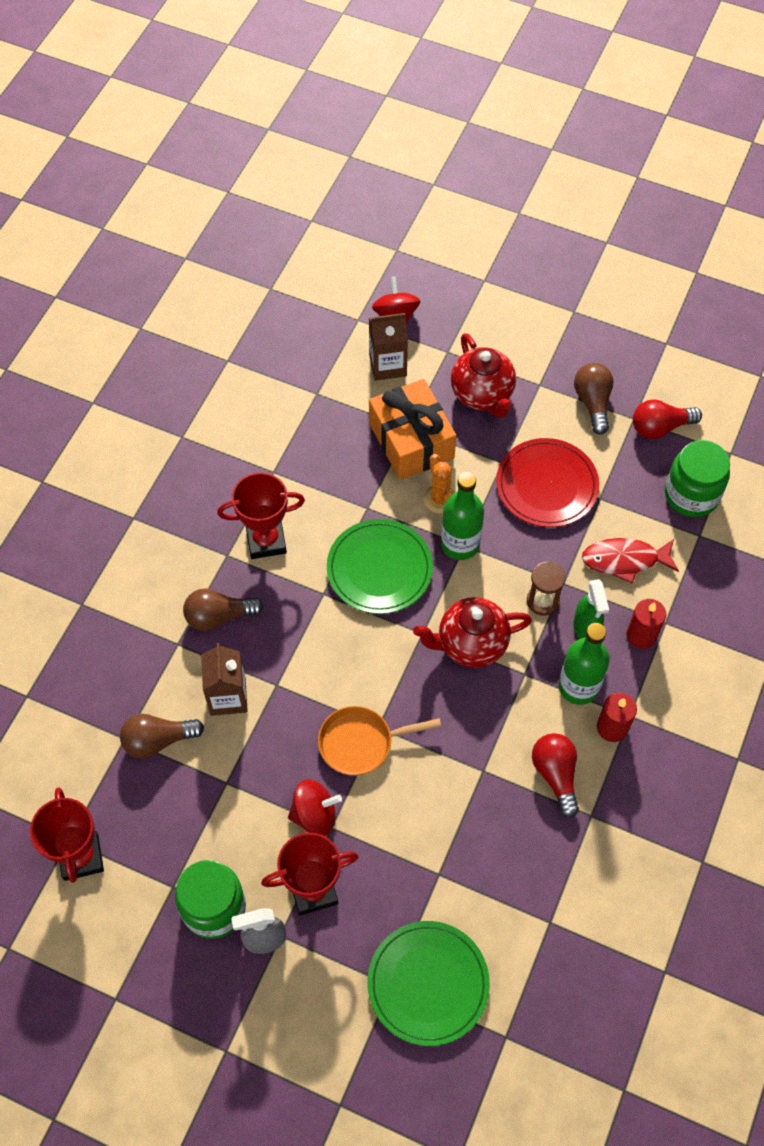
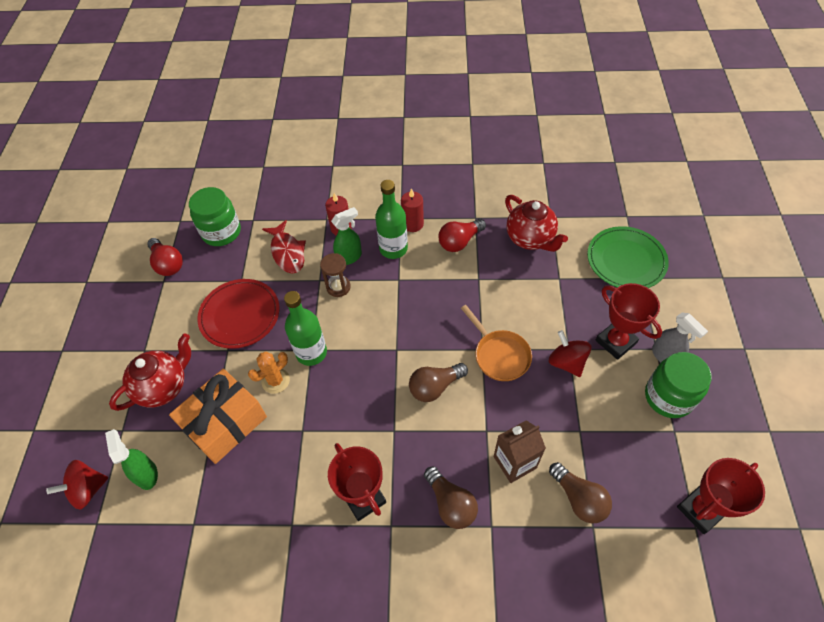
camera: 110 degrees left, 5 degrees down
green plate [327,519,433,614] -> none
brown carton [369,313,408,381] -> green spray bottle [105,429,158,490]
red teapot [413,597,532,668] -> red teapot moved to [505,195,568,252]
brown light bulb [574,363,614,435] -> brown light bulb moved to [409,363,468,402]

